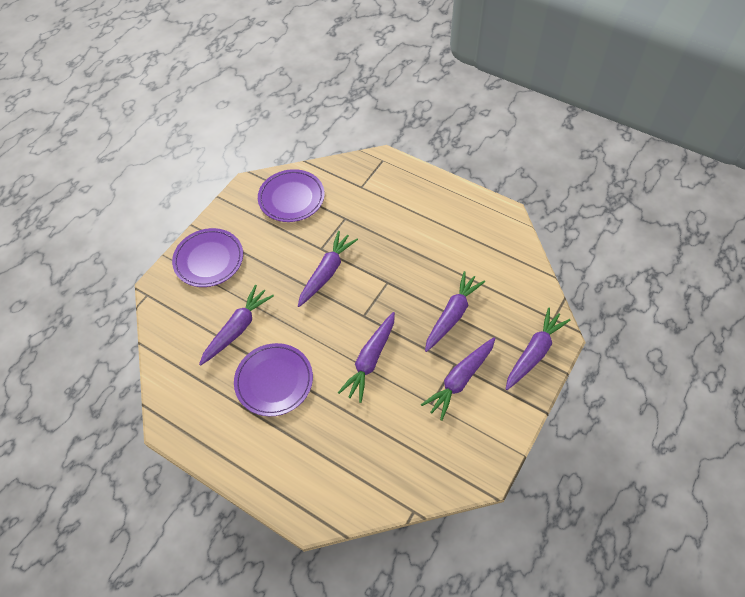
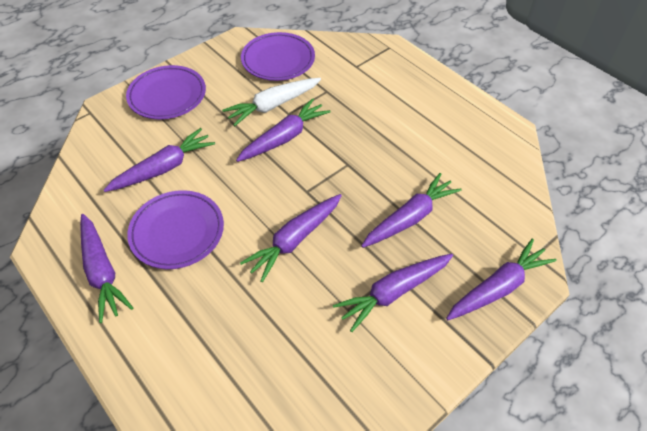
camera: 15 degrees right, 5 degrees down
none -> purple carrot [80,214,133,323]
none -> white carrot [222,78,321,126]

